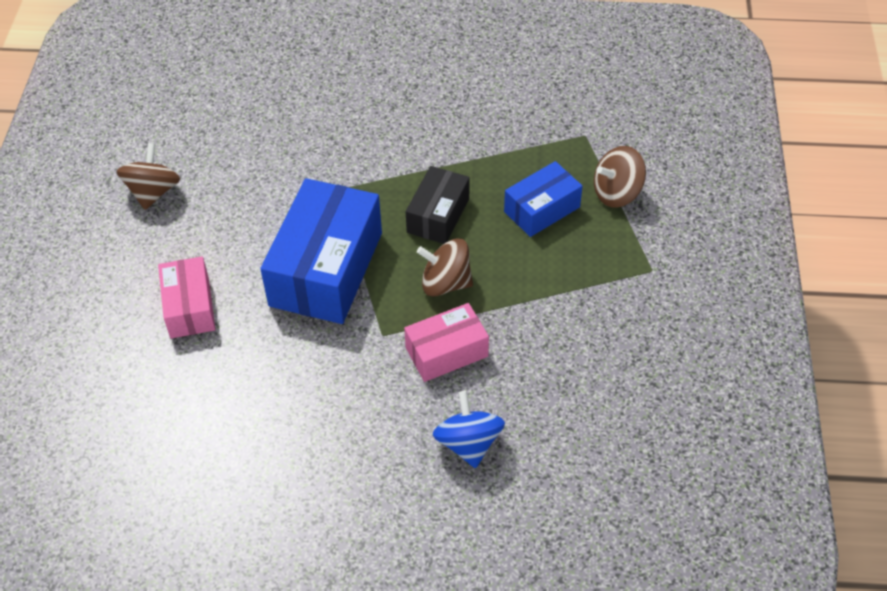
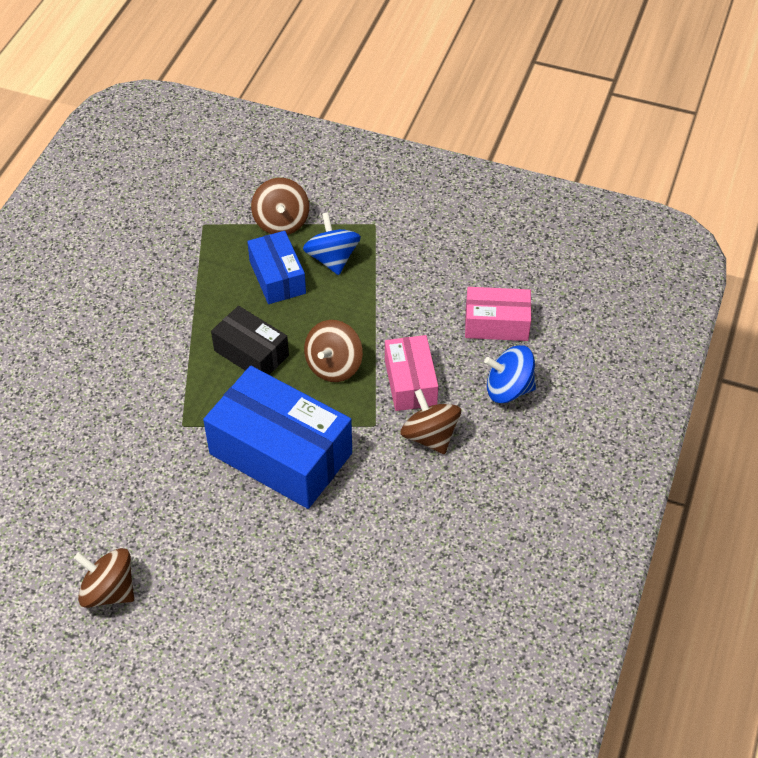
camera: 75 degrees left, 0 degrees up
pink box [158,256,216,338] -> pink box moved to [465,287,531,341]
none -> blue spinning top [303,212,361,275]
none -> brown spinning top [400,389,461,454]

